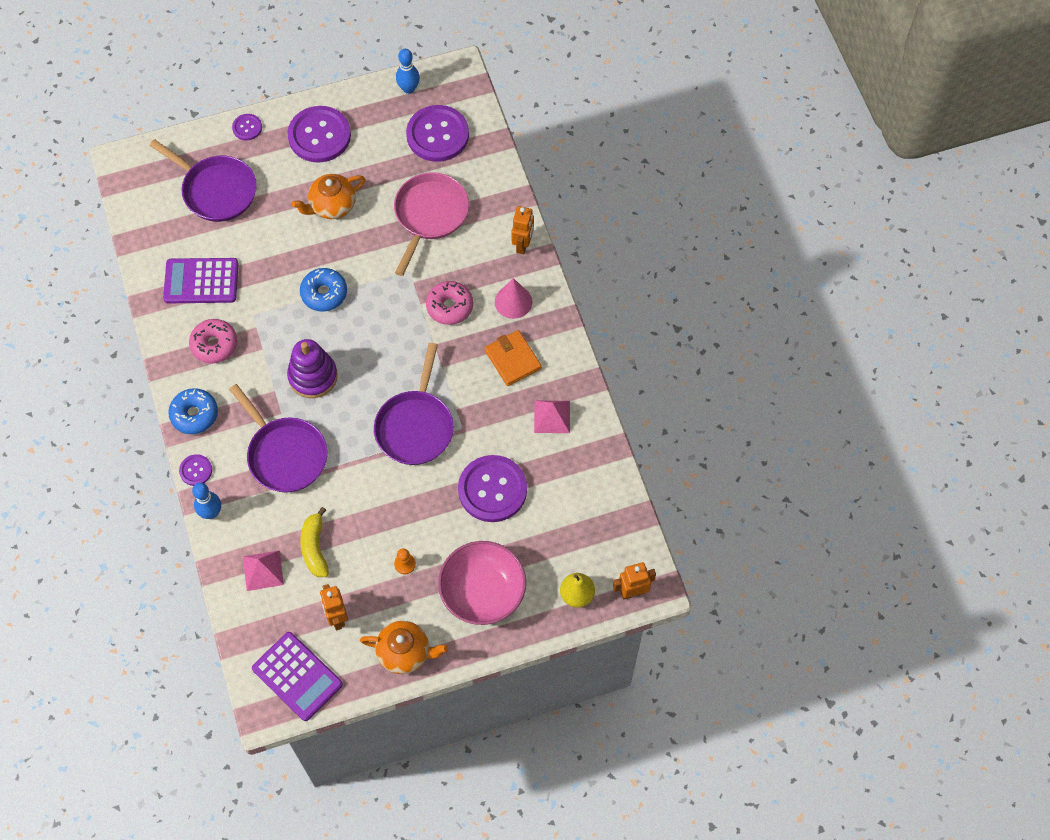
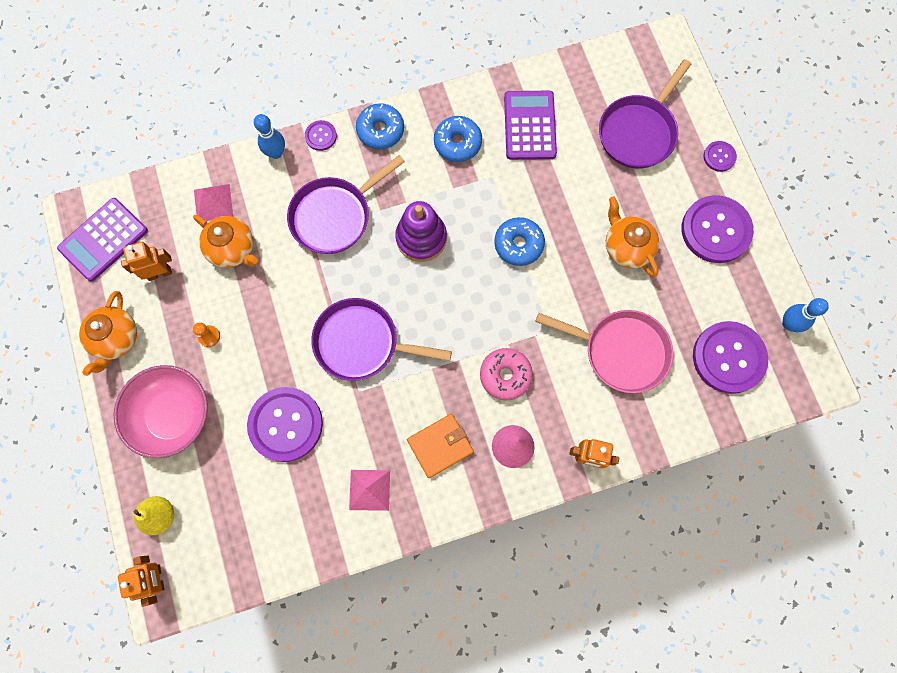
camera: 90 degrees right, 10 degrees up
pink donut [189,319,237,363] -> blue donut [434,116,482,162]
yellow banana [300,507,329,577] -> orange teapot [193,215,258,268]

